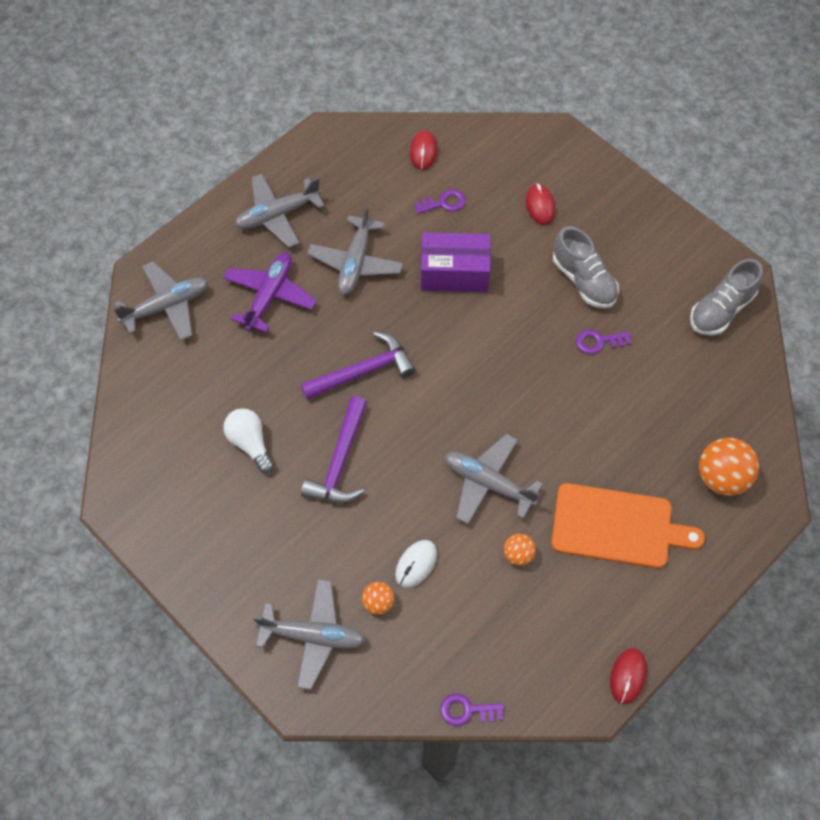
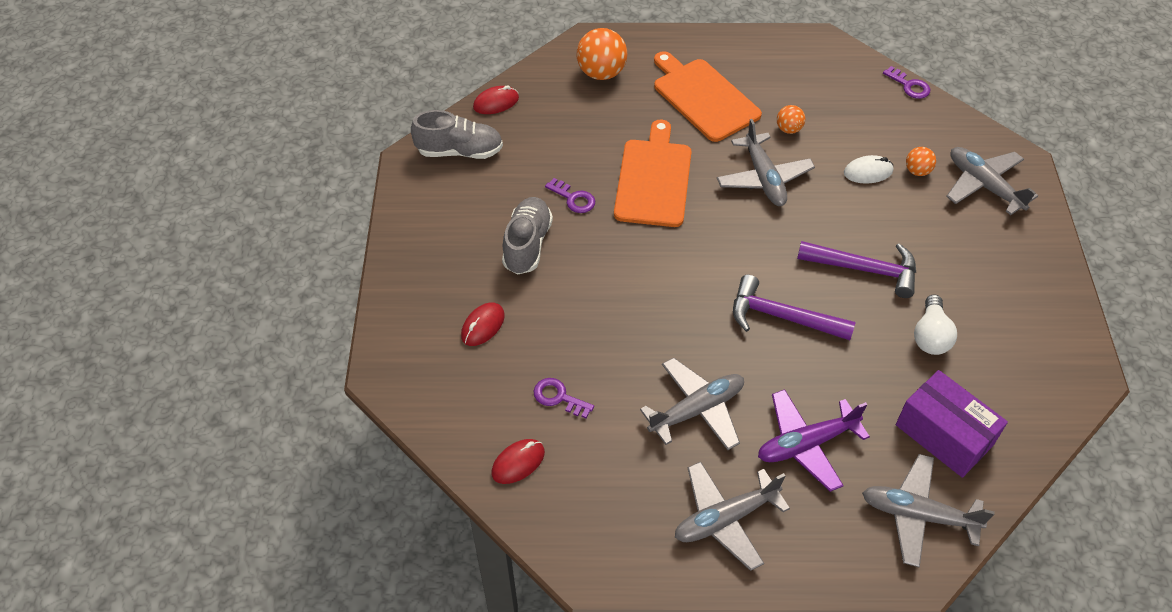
camera: 135 degrees left, 10 degrees down
grey plane [235,174,325,248] -> grey plane turned 135 degrees clockwise [675,461,790,571]
purple hammer [301,396,367,503] -> purple hammer turned 45 degrees clockwise [797,241,916,298]
purple box [421,232,491,292] -> purple box moved to [896,370,1008,478]
red mouse [610,648,647,704] -> red mouse moved to [473,85,519,114]
none -> orange cutting board [614,120,692,227]

